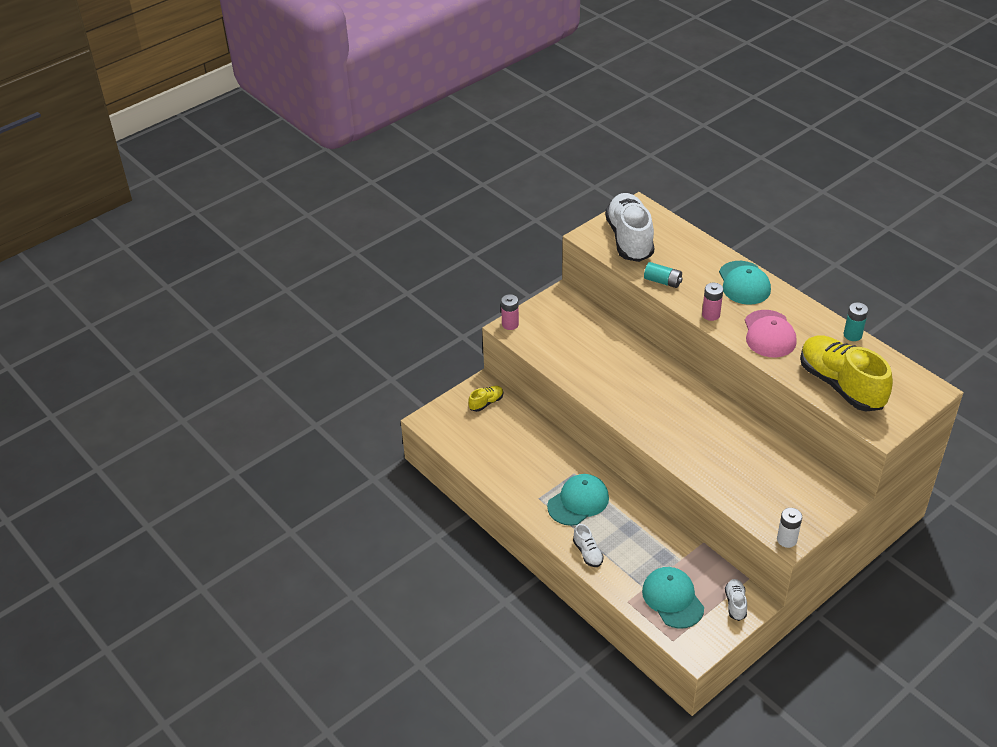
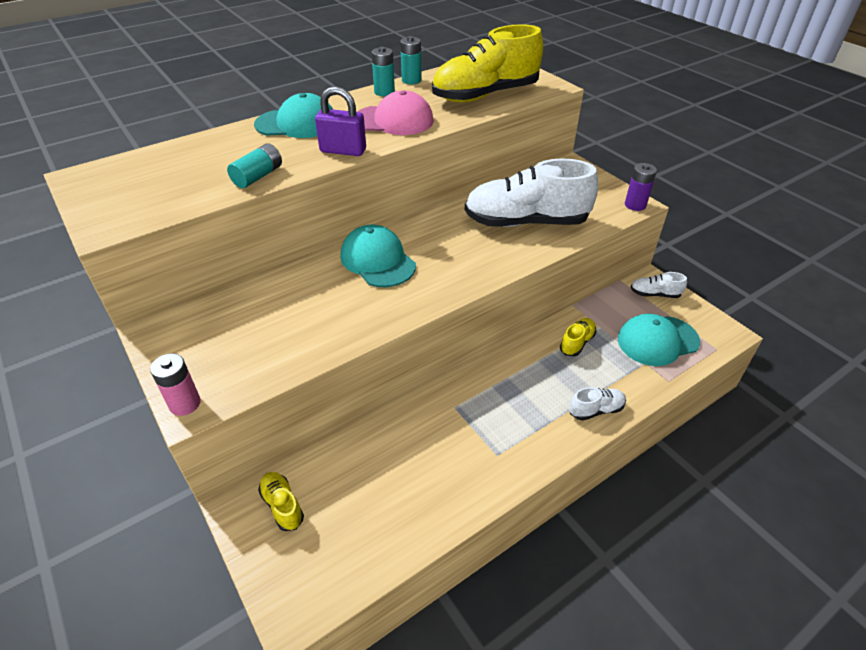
camera: 85 degrees left, 0 degrees up
turquoise cap [547,474,609,526] -> turquoise cap moved to [340,225,416,287]
white shoe [605,193,654,262] -> white shoe moved to [465,159,598,227]
pink battery [702,283,723,321] -> purple padlock [315,86,366,156]
white battery [777,508,802,548] -> purple battery [625,163,657,211]
none -> turquoise battery [371,47,395,96]
none -> yellow shoe [560,318,597,356]

